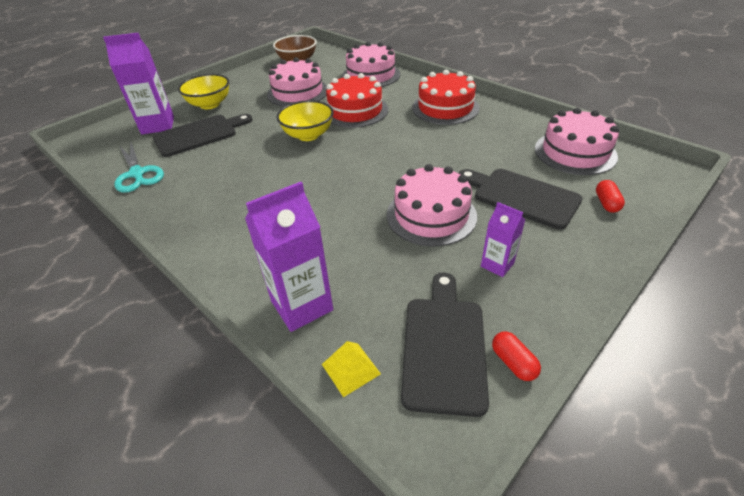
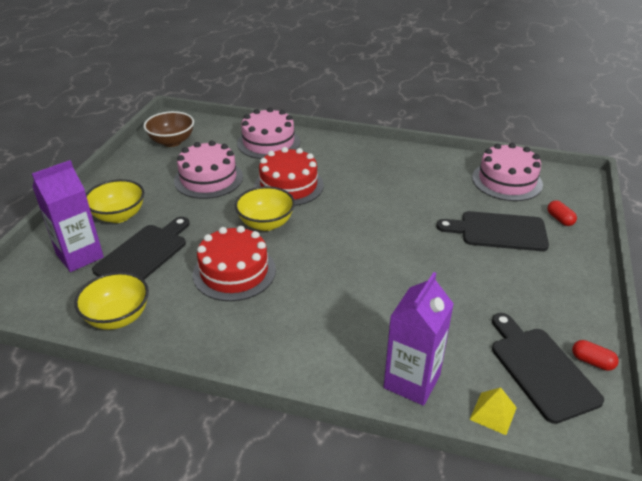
camera: 30 degrees left, 5 degrees down
turquoise scissors [114,143,164,193] -> yellow bowl [74,272,149,330]
pink cake [387,164,477,246] -> none
red cake [412,70,479,125] -> red cake moved to [193,226,276,301]
purple carton [481,202,526,277] -> none

